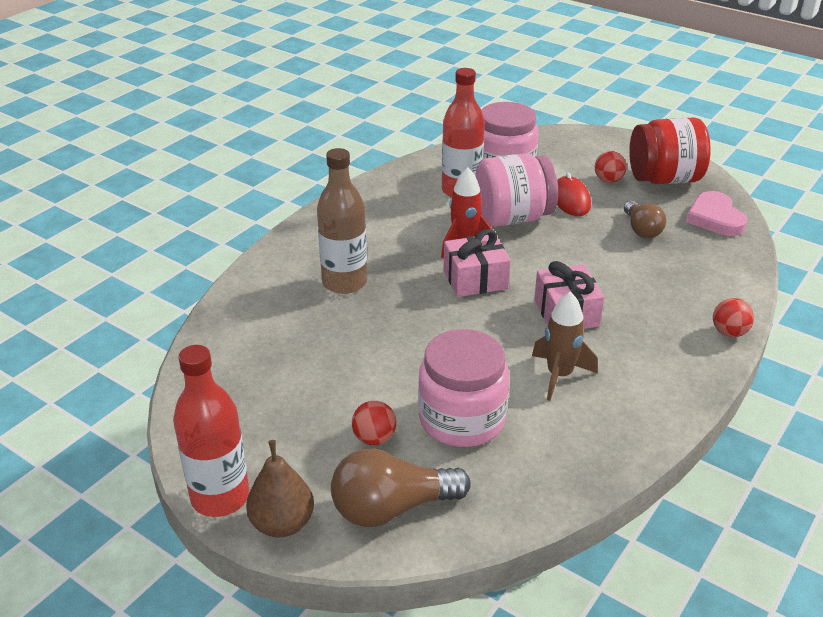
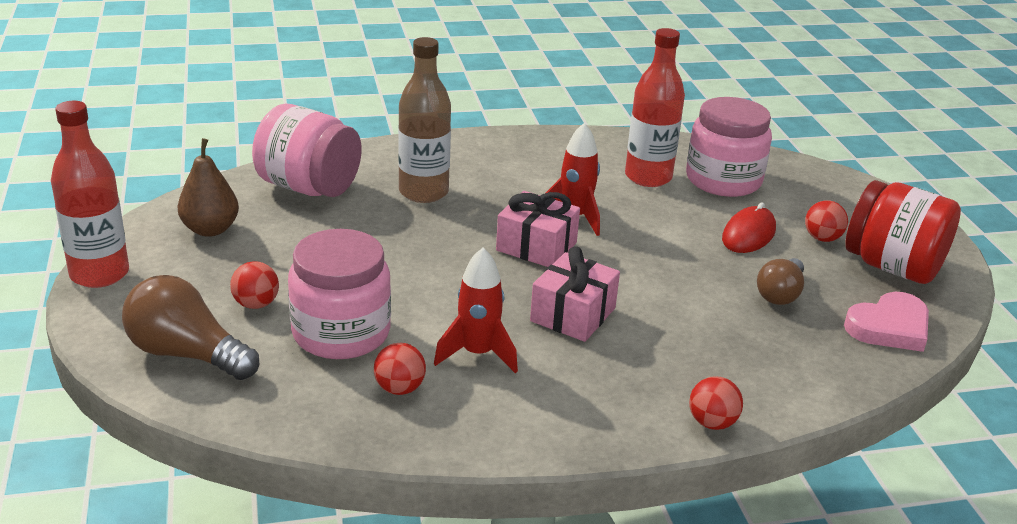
camera: 40 degrees right, 5 degrees down
brown pear [246,440,314,538] -> brown pear moved to [177,138,239,237]
pink jar [475,153,558,227] -> pink jar moved to [252,104,361,197]
brown rocket [532,292,598,401] -> red rocket [434,248,518,373]
pink heart [686,191,748,236] -> pink heart turned 150 degrees counterclockwise [844,292,929,352]
none -> red ball [374,343,426,395]

